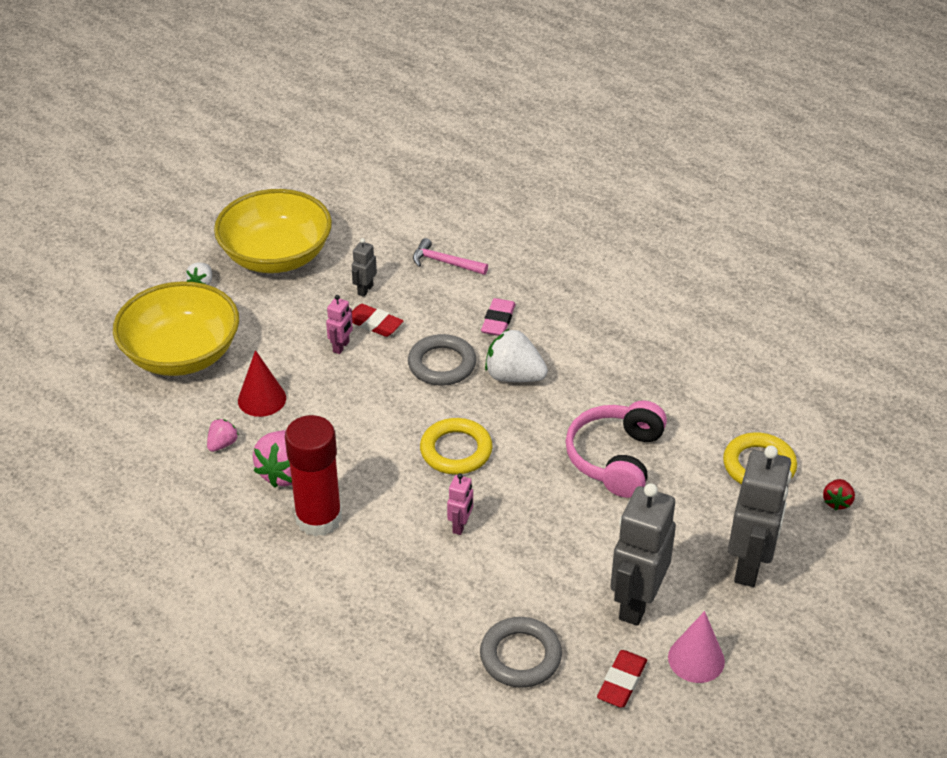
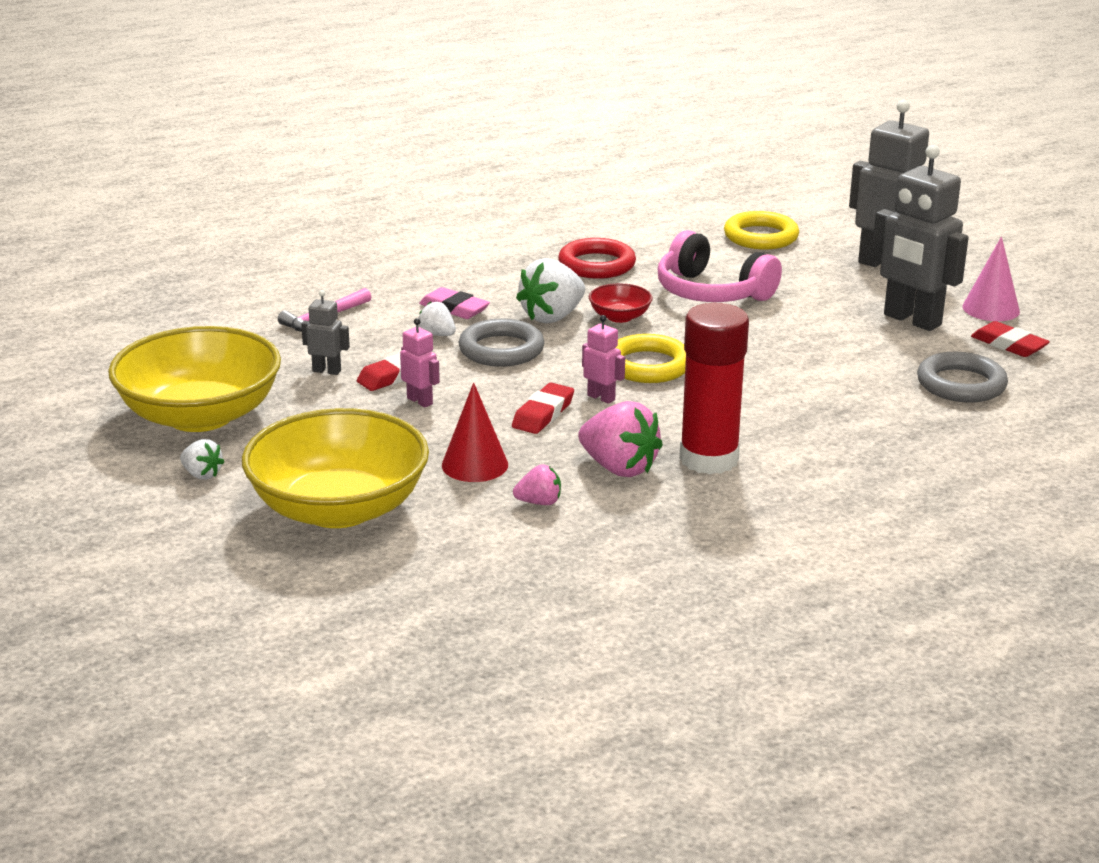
camera: 70 degrees left, 15 degrees down
pink strawberry [207,419,239,452] -> pink strawberry turned 120 degrees clockwise [513,464,561,505]
grey robot [352,238,377,297] -> grey robot turned 150 degrees clockwise [301,290,350,375]
pink robot [447,473,473,535] -> pink robot moved to [582,315,625,404]
red strawberry [823,479,855,510] -> none
none -> white strawberry [419,302,456,336]
none -> red eraser [512,383,574,434]
none -> red ring [558,238,636,279]
none -> red bowl [589,283,653,323]

